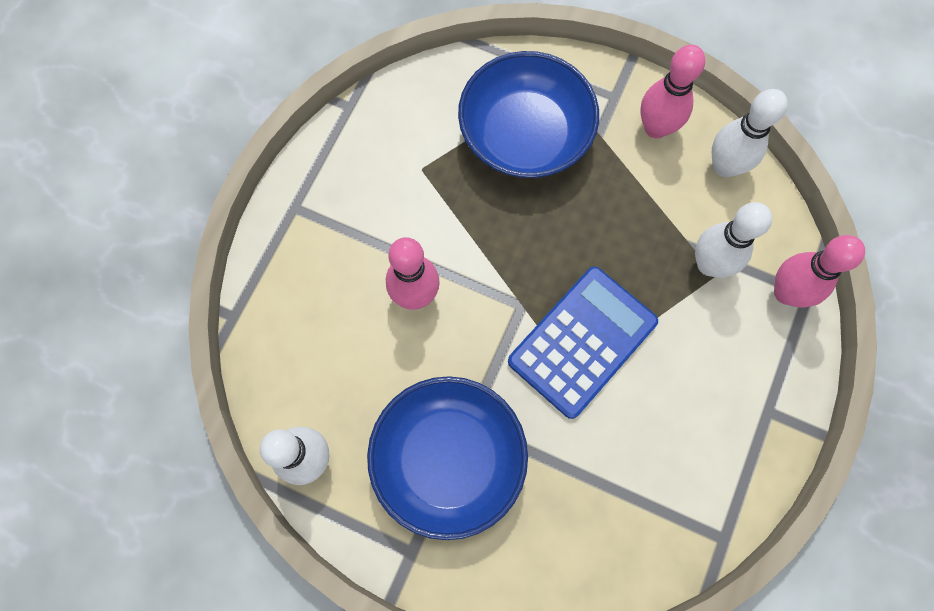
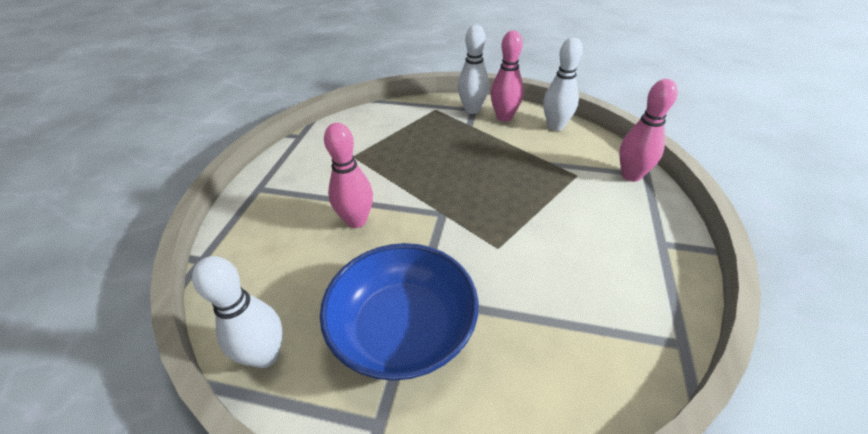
camera: 10 degrees left, 30 degrees down
blue bowl [458,51,599,178] -> none
blue calculator [508,267,658,419] -> none
white bowling pin [695,202,772,278] -> white bowling pin moved to [458,25,489,114]

